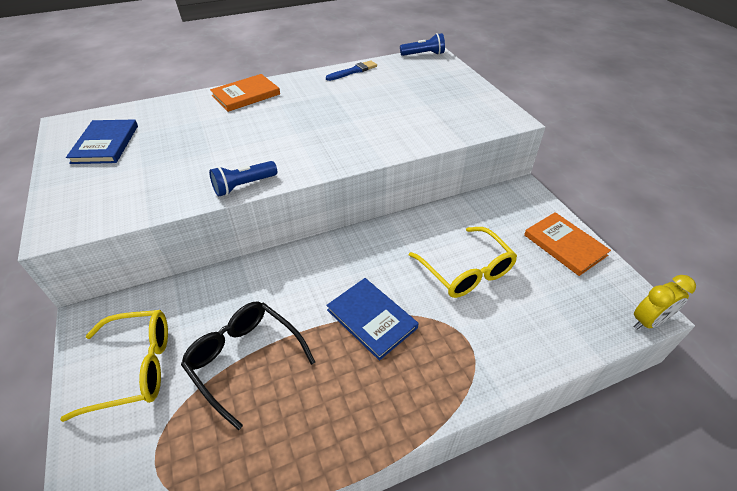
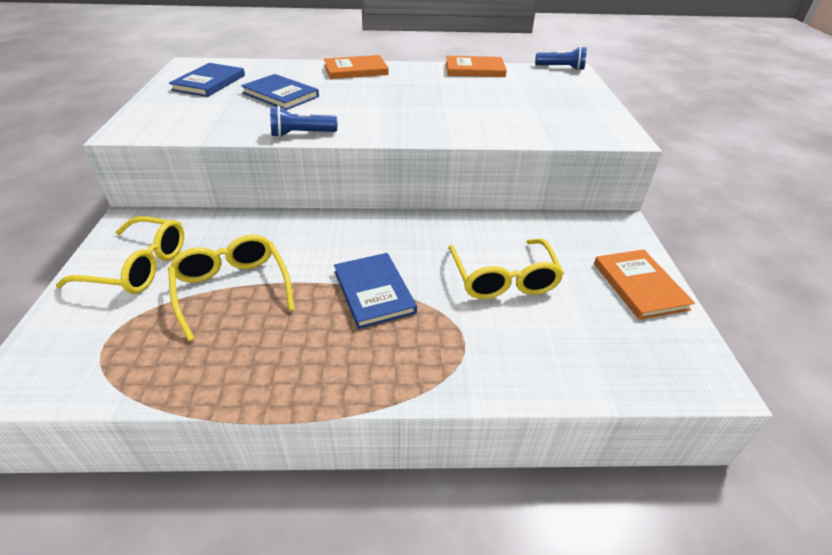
camera: 20 degrees right, 5 degrees down
black glasses [181,301,315,430] -> yellow glasses [168,234,295,342]
blue brush [326,60,377,81] -> orange book [446,56,507,77]
yellow clock [634,275,696,330] -> none
none -> blue book [241,74,319,110]

